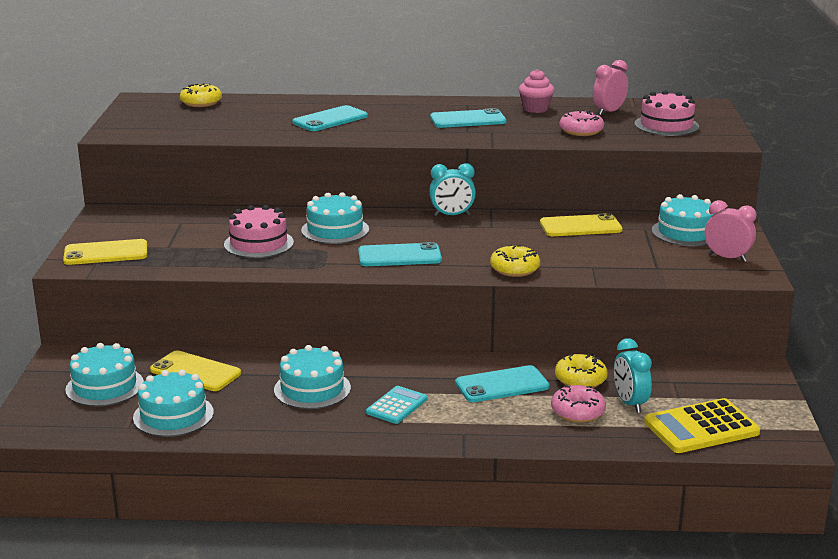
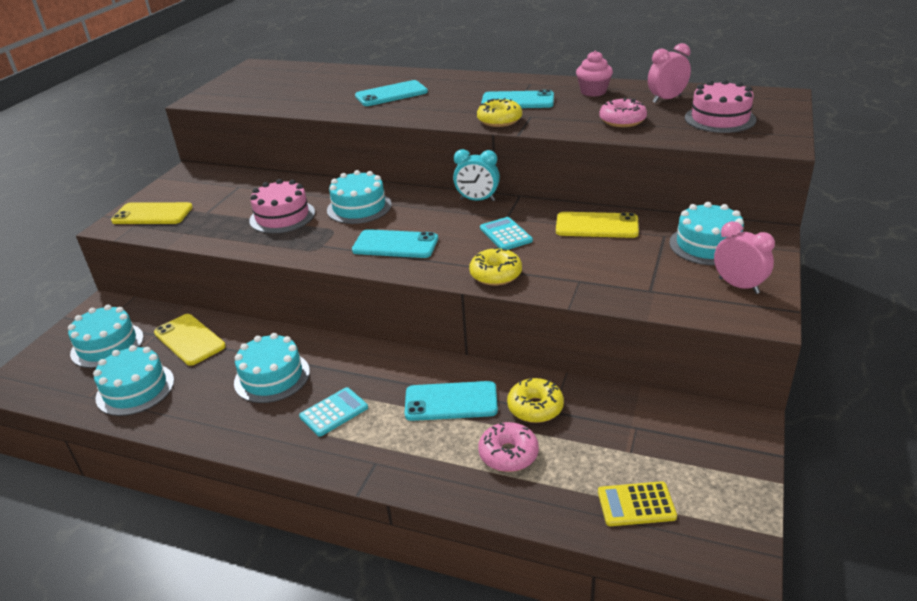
camera: 20 degrees right, 10 degrees up
yellow donut [180,83,222,107] -> yellow donut moved to [477,98,522,127]
turquoise clock [614,338,652,413] -> none
yellow calculator [644,398,760,453] -> yellow calculator [598,481,677,526], size x0.61
none -> turquoise calculator [480,217,533,250]

